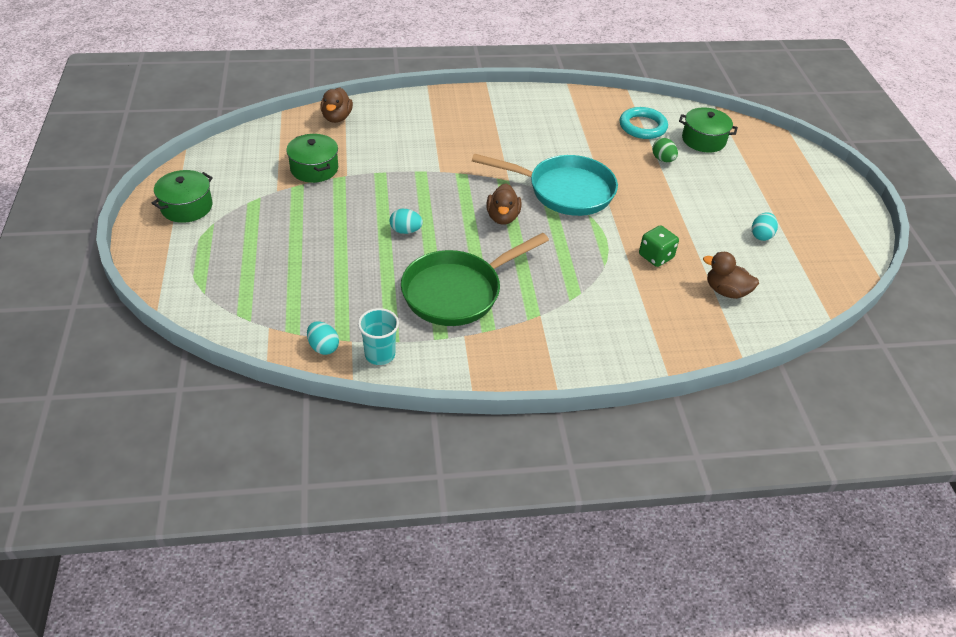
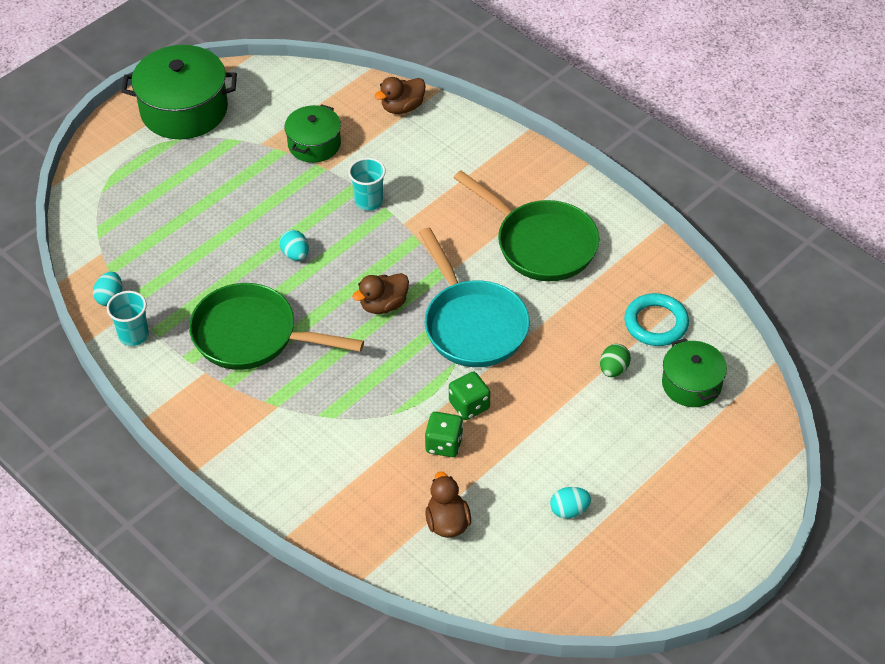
camera: 55 degrees right, 5 degrees up
green pot [152,170,213,223] -> green pot [122,45,237,139], size x1.68
none -> turquoise cup [348,158,386,211]
none -> green dice [449,372,490,420]
none -> green pan [454,171,599,281]

